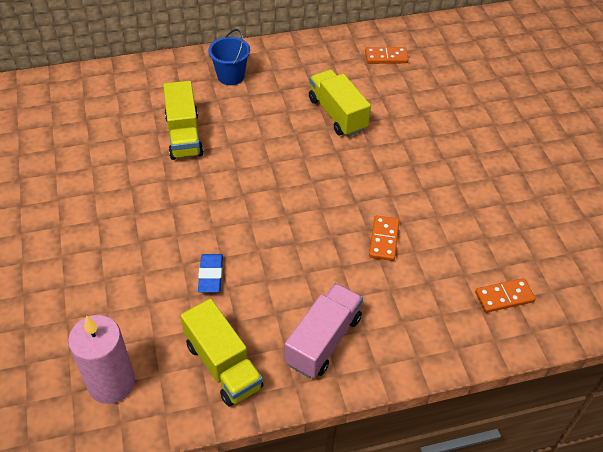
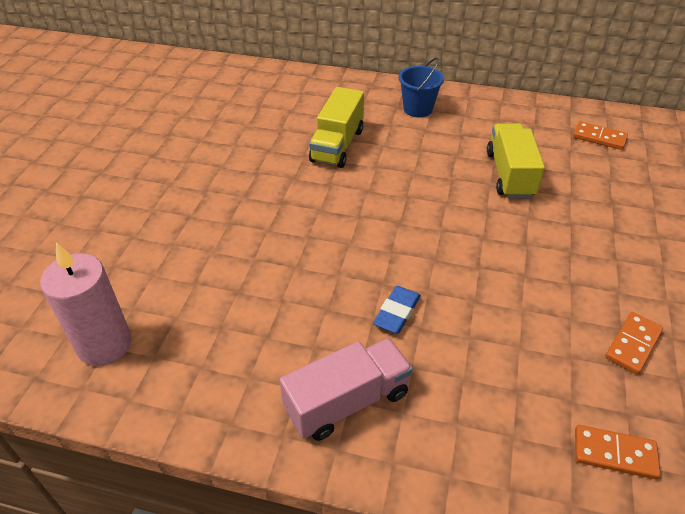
camera: 30 degrees right, 5 degrees down
yellow truck [180,299,263,406] -> none
blue eraser [198,254,223,293] -> blue eraser moved to [373,286,421,334]
orange domino [369,215,399,261] -> orange domino moved to [605,312,663,375]

